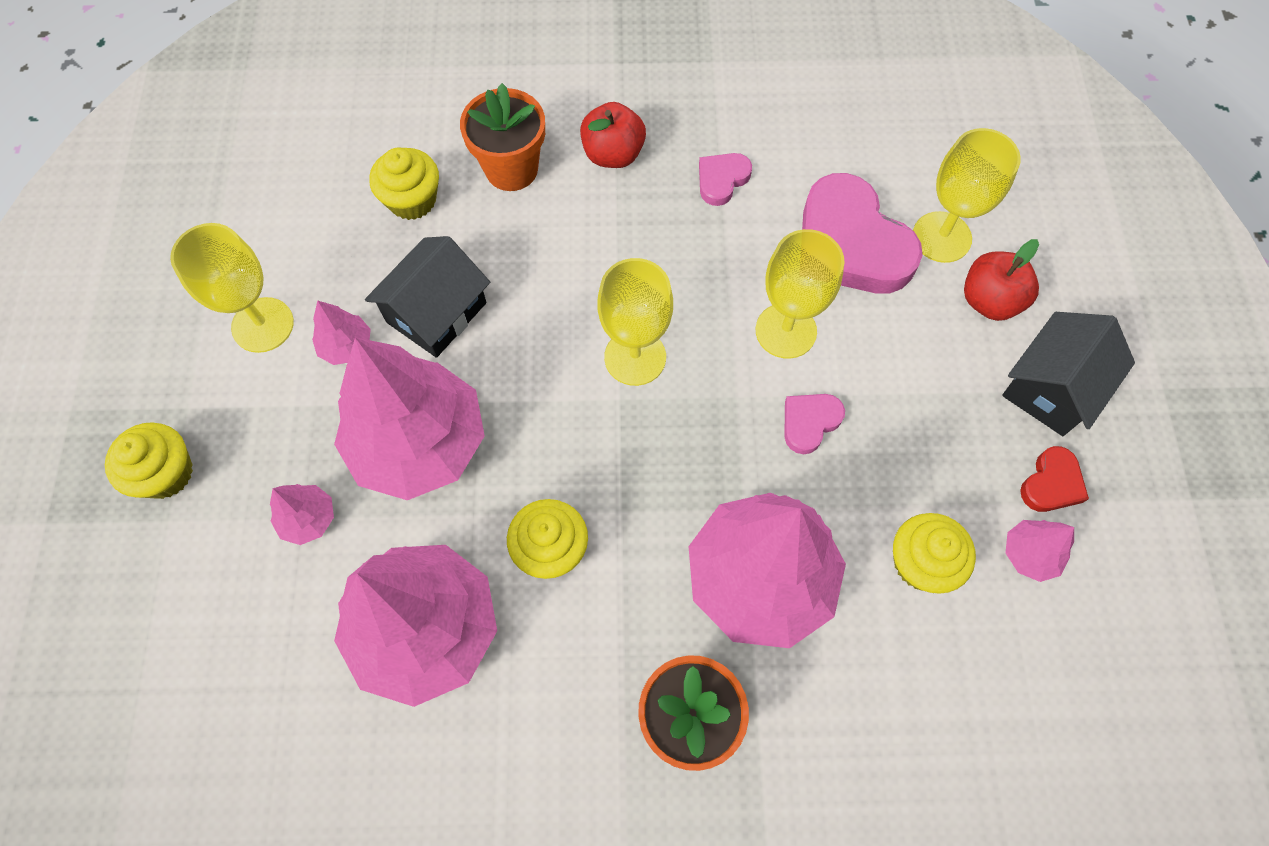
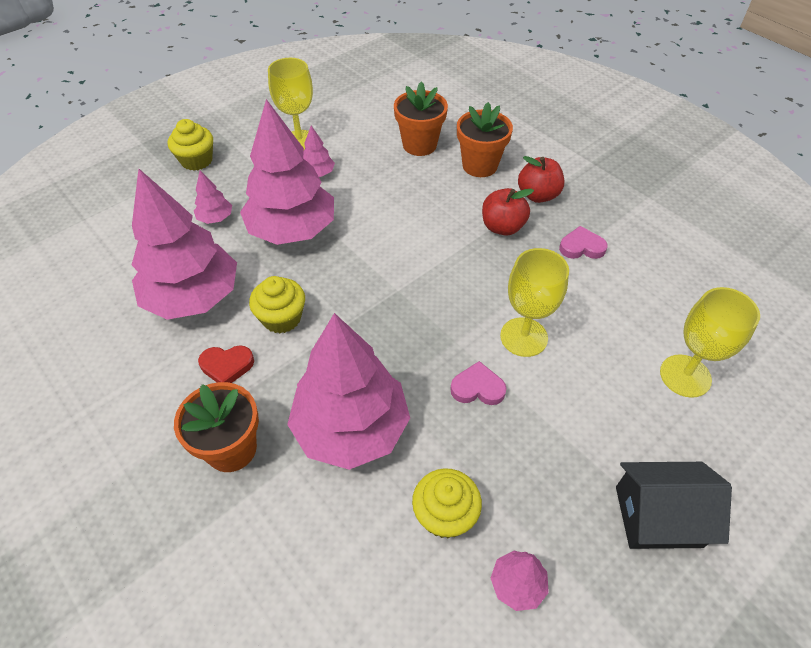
camera: 50 degrees right, 15 degrees down
black house [365,236,490,358] -> none
yellow cupcake [369,148,439,220] -> orange flower pot [394,82,448,156]
yellow goblet [597,258,673,386] -> none
pink heart [802,173,923,293] -> none
red apple [964,239,1039,321] -> red apple moved to [482,188,534,236]
red heart [1020,446,1089,512] -> red heart moved to [198,345,254,383]

